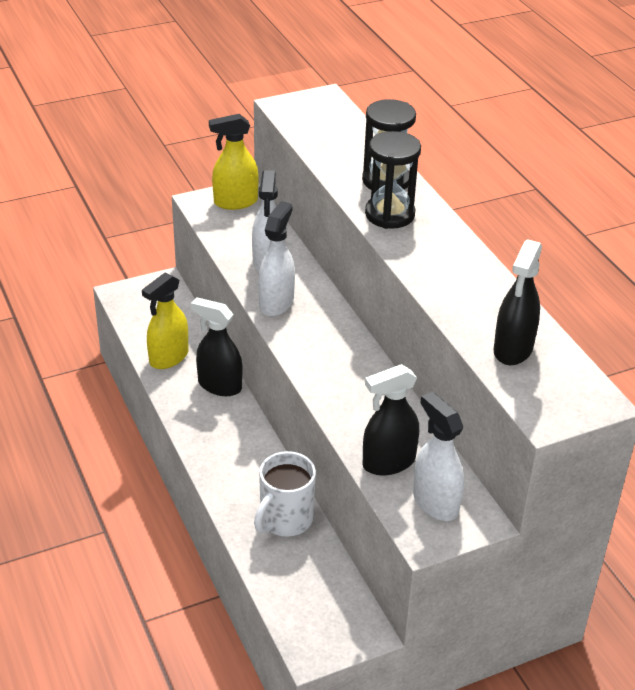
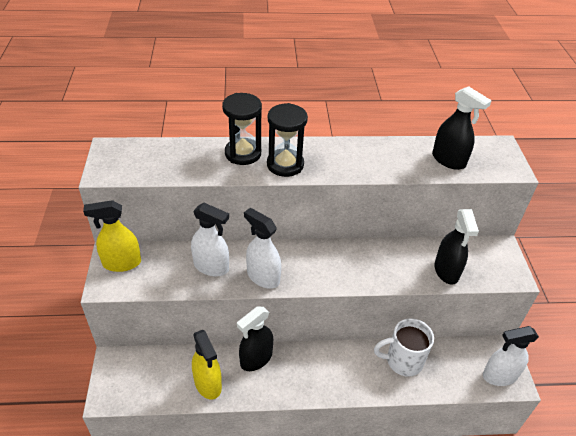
camera: 70 degrees left, 5 degrees up
yellow spray bottle [209,114,259,210] -> yellow spray bottle turned 75 degrees clockwise [83,200,141,272]
white mug [254,451,316,537] -> white mug turned 120 degrees clockwise [374,318,434,377]
white spray bottle [413,392,464,521] -> white spray bottle moved to [483,326,539,386]

